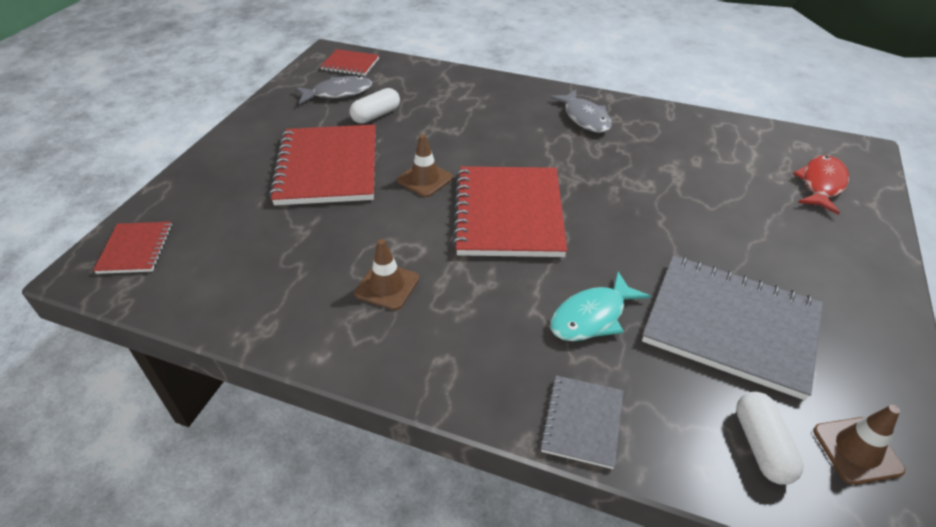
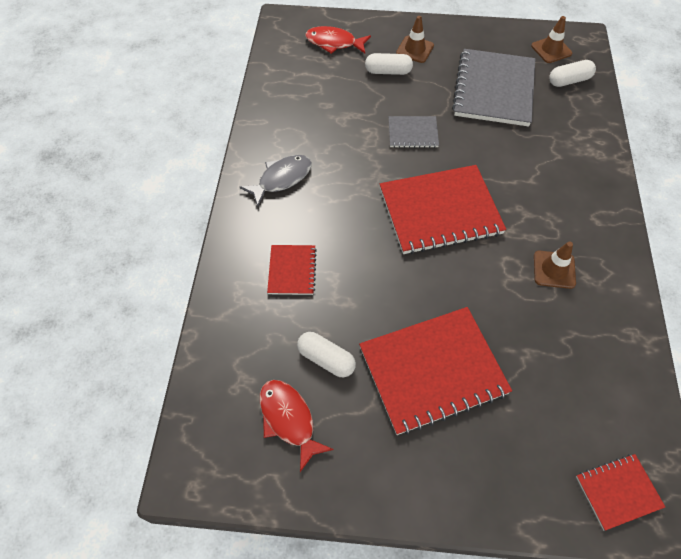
camera: 105 degrees left, 15 degrees up
grey fish [295,76,372,105] -> red fish [260,380,334,472]
red notebook [320,49,379,76] -> red notebook moved to [267,245,317,295]
brown traffic cone [397,134,453,197] -> brown traffic cone moved to [396,16,434,63]
grey notebook [539,376,623,469] -> grey notebook moved to [389,116,439,148]
turquoise fish [550,271,651,341] -> none
none -> white capsule [365,53,413,75]

